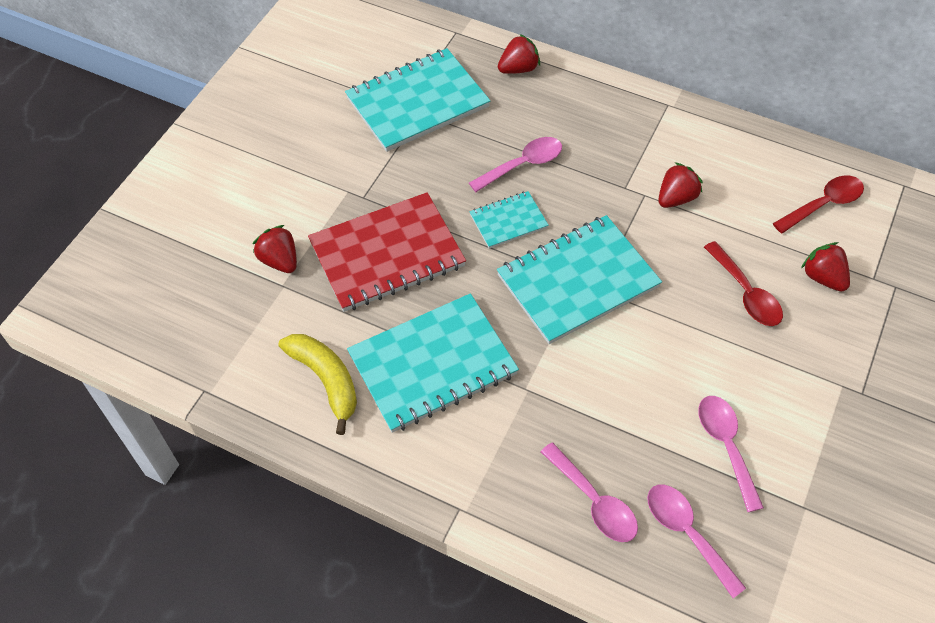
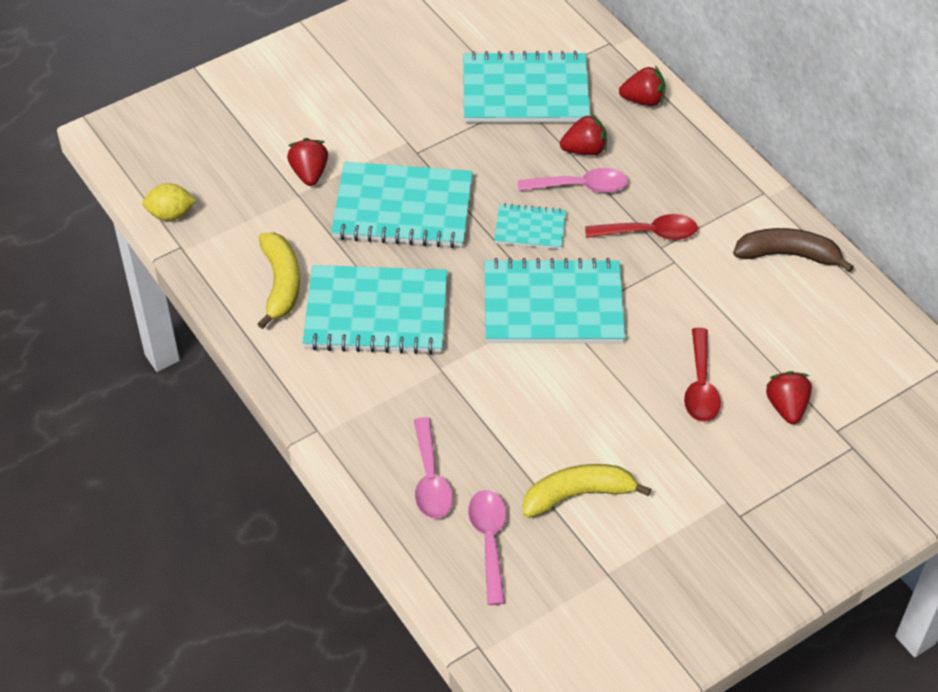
camera: 30 degrees right, 5 degrees down
red notebook [308,192,466,312] -> turquoise notebook [331,162,473,248]
red strawberry [658,162,703,208] -> red strawberry moved to [560,114,607,155]
pink spoon [698,396,764,512] -> yellow banana [523,464,651,518]
red spoon [773,175,864,233] -> red spoon moved to [585,214,698,240]
none -> yellow lemon [142,183,197,221]
none -> brown banana [733,228,854,272]

